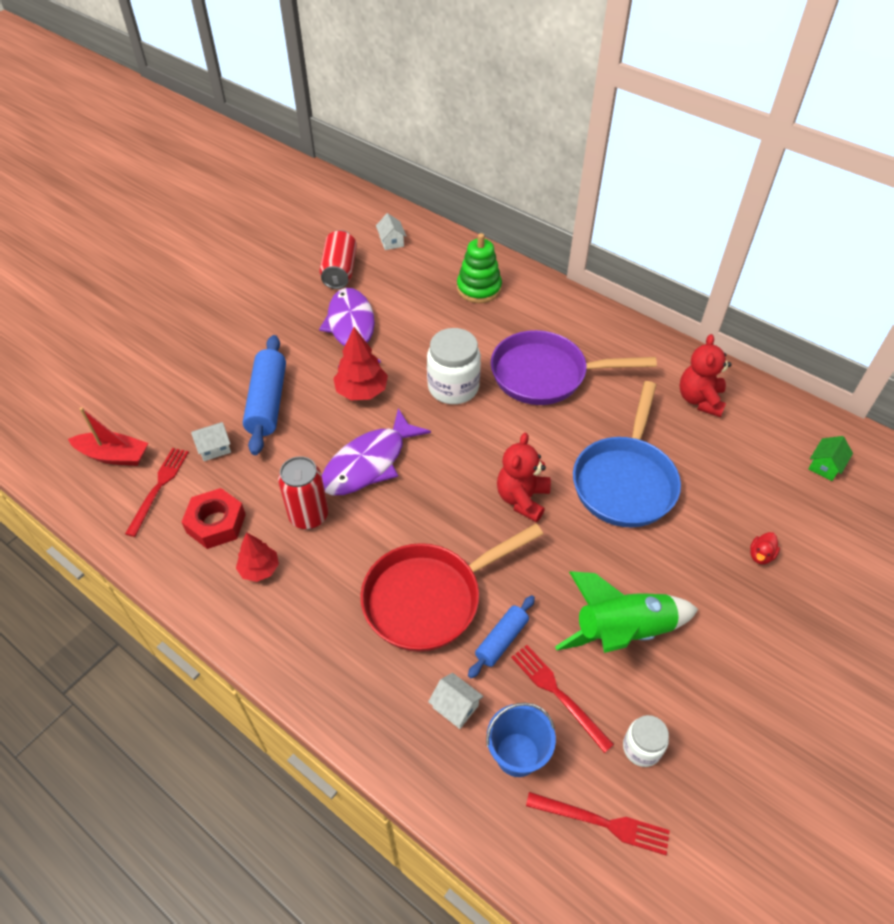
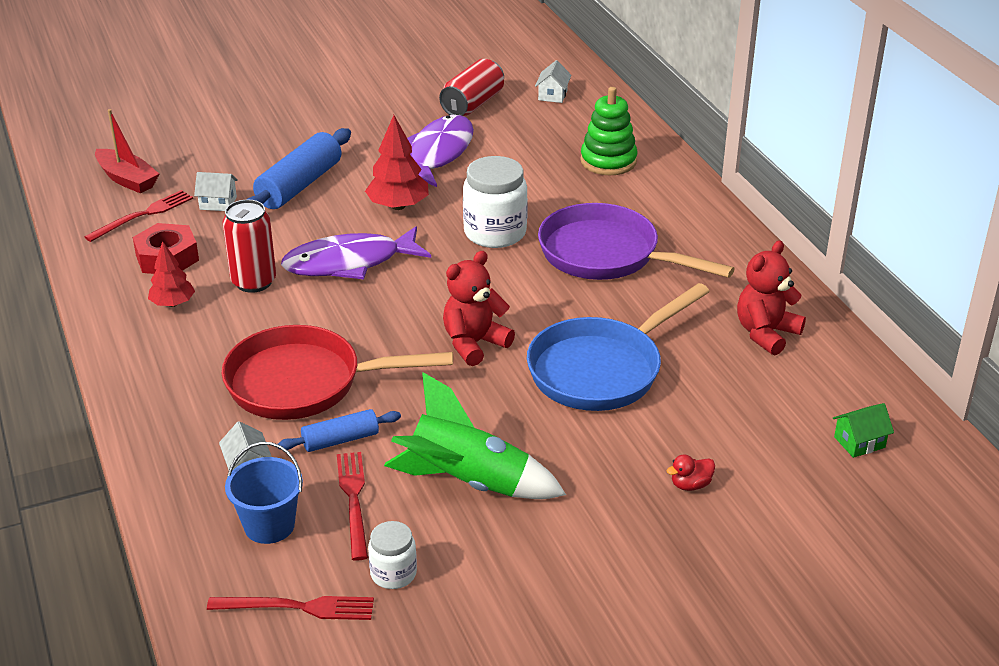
camera: 30 degrees right, 15 degrees down
red fork [526,792,670,855] -> red fork turned 45 degrees counterclockwise [207,596,374,620]

